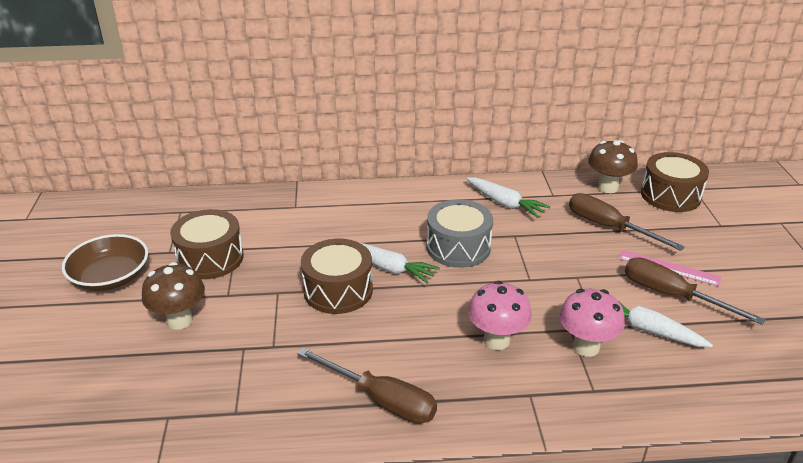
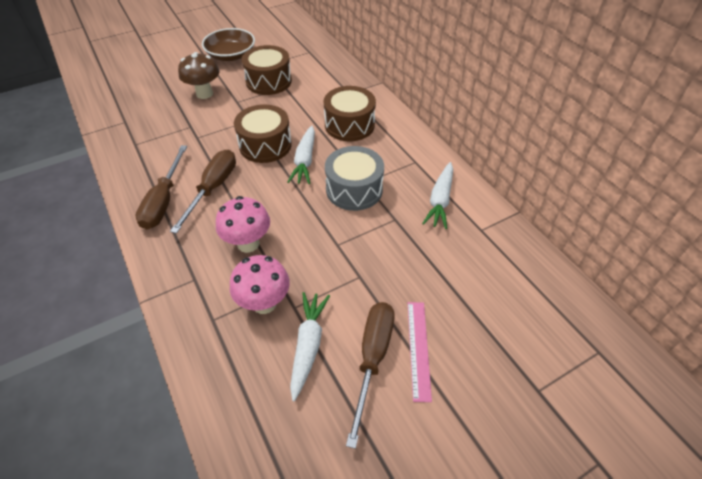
camera: 65 degrees right, 15 degrees up
brown screwdriver [569,193,685,251] -> brown screwdriver moved to [170,150,236,234]
brown mushroom [588,140,638,193] -> none
brown drum [641,152,709,212] -> brown drum moved to [324,86,376,141]

